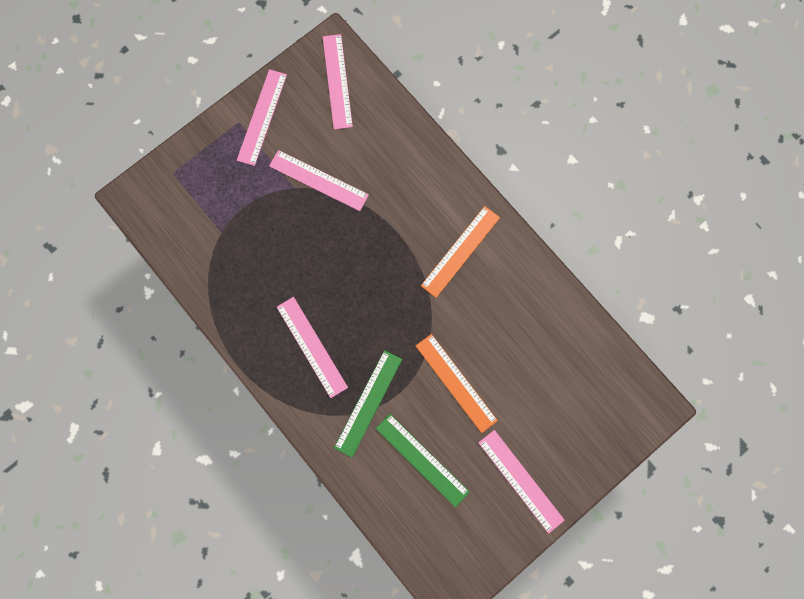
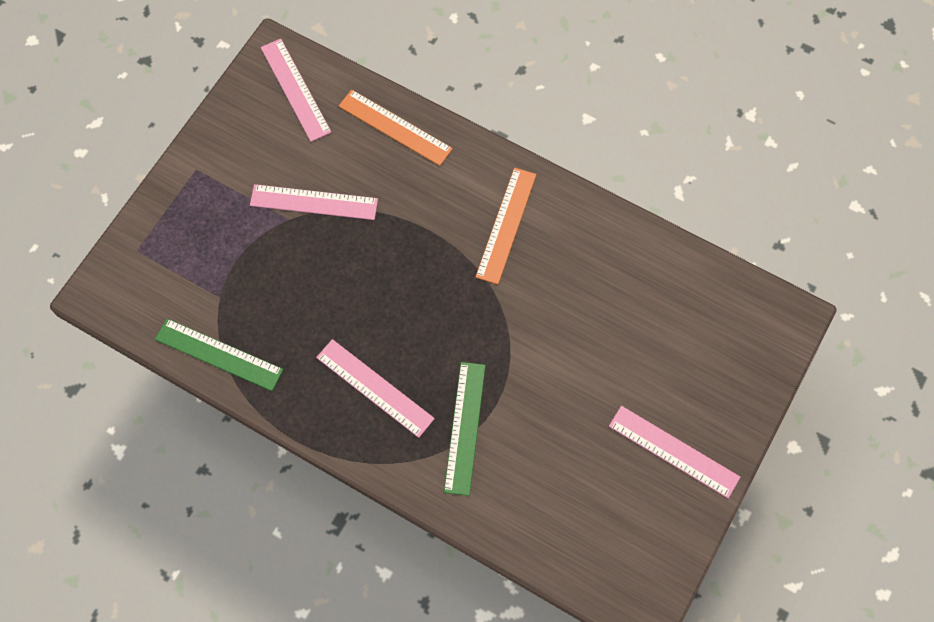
camera: 20 degrees left, 10 degrees down
pink ruler [237,69,287,166] -> none
green ruler [376,414,470,507] -> green ruler moved to [155,319,284,391]
orange ruler [416,334,498,433] -> orange ruler moved to [339,89,453,166]

